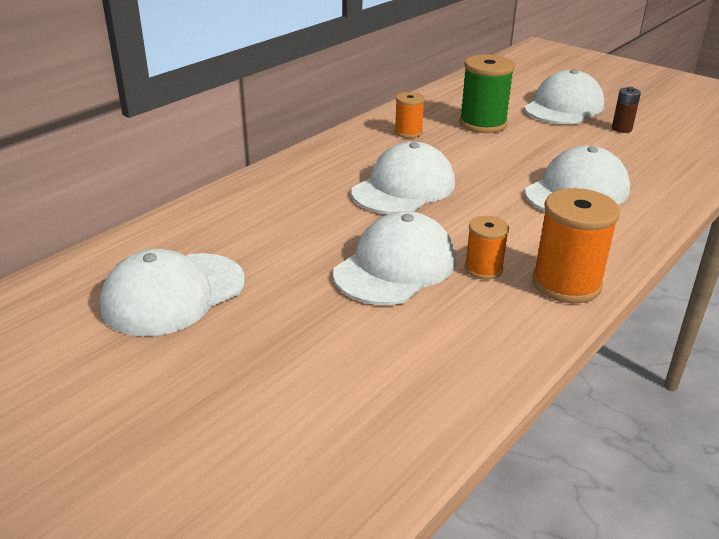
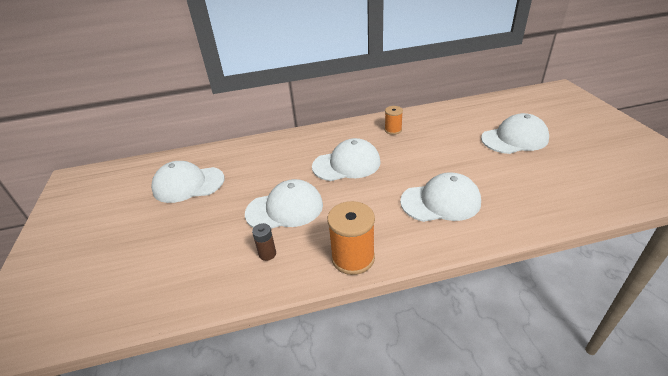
camera: 40 degrees right, 5 degrees up
green spool [459,55,515,133] -> none
orange spool [464,216,509,280] -> none
brown battery [612,87,641,133] -> brown battery moved to [252,223,276,261]

